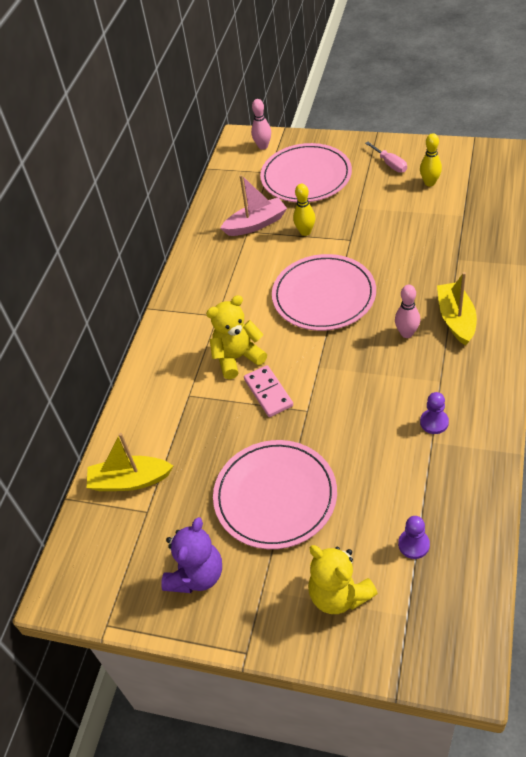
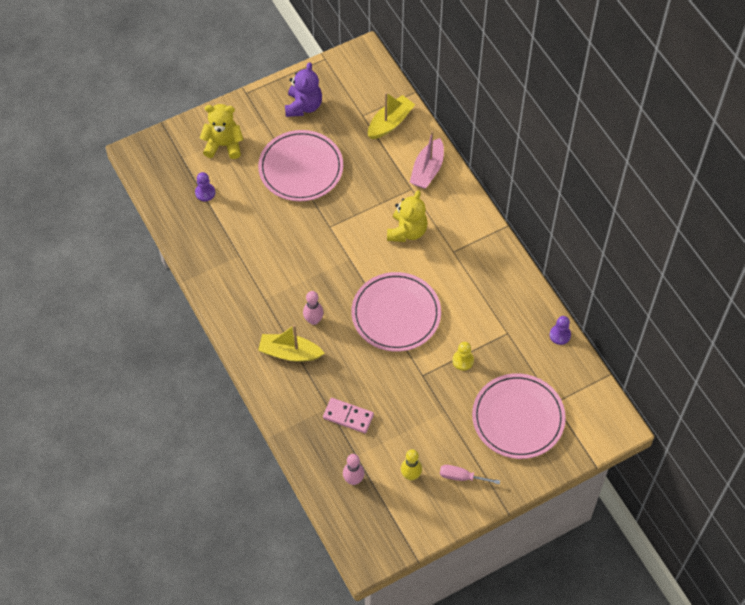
camera: 130 degrees right, 10 degrees up
purple teddy bear [161,517,222,593] -> purple teddy bear turned 150 degrees counterclockwise [285,62,322,117]
pink boat [221,175,287,236] -> pink boat moved to [410,131,444,189]
pink domino [244,365,293,417] -> pink domino moved to [323,398,374,433]
pink bowling pin [251,99,271,150] -> pink bowling pin moved to [343,454,364,485]
yellow bowling pin [293,184,315,236] -> yellow pawn [452,342,474,371]
purple pawn [420,392,449,434] -> purple pawn moved to [550,316,571,345]
yellow boat [437,272,477,345] -> yellow boat turned 150 degrees clockwise [258,325,325,362]

